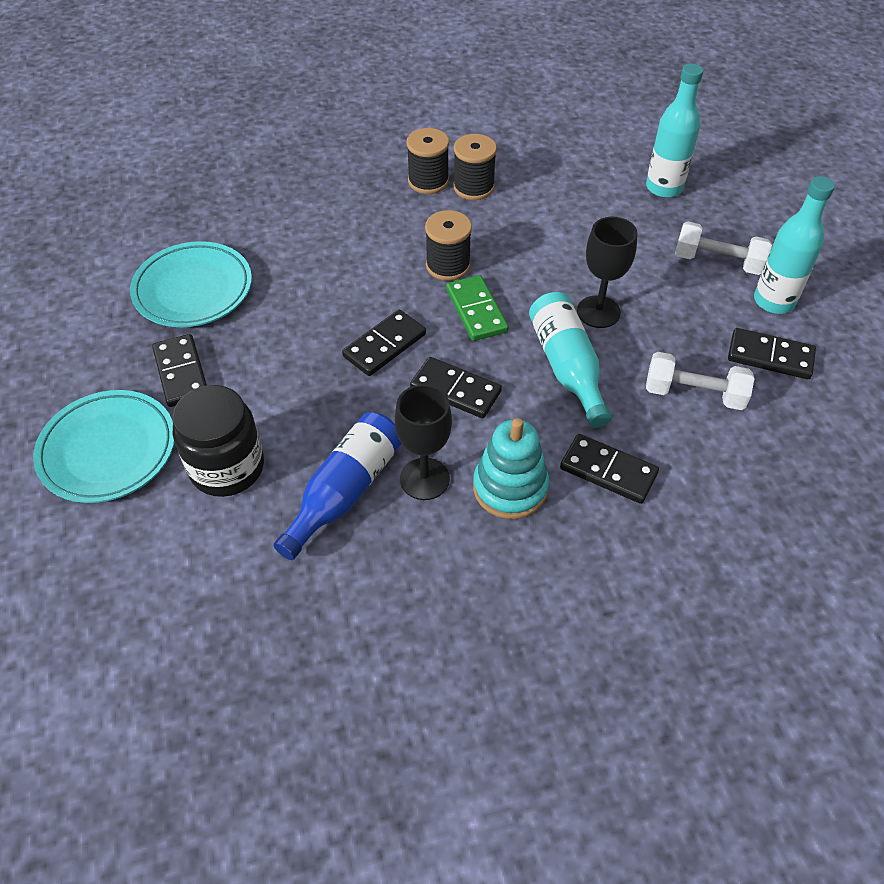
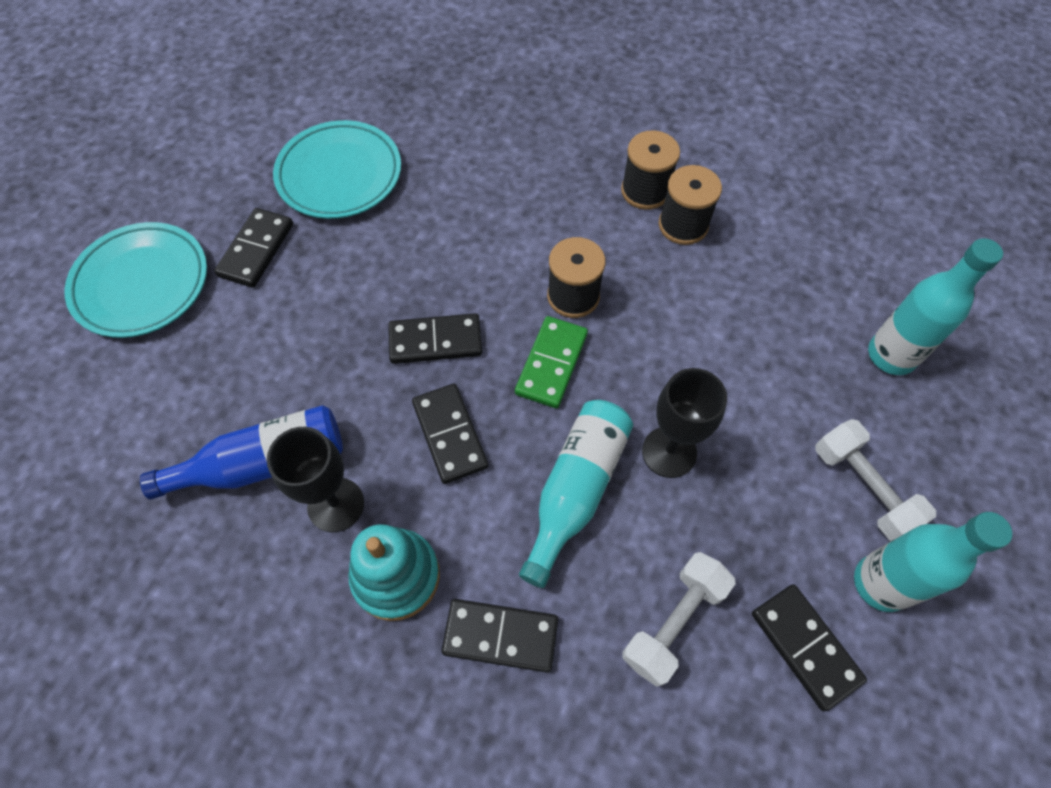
camera: 40 degrees right, 10 degrees up
black jar [172,385,264,497] -> none
black domino [560,434,659,504] -> black domino turned 60 degrees counterclockwise [441,599,558,673]
white dumbbell [646,352,755,410] -> white dumbbell turned 75 degrees clockwise [622,552,736,687]

